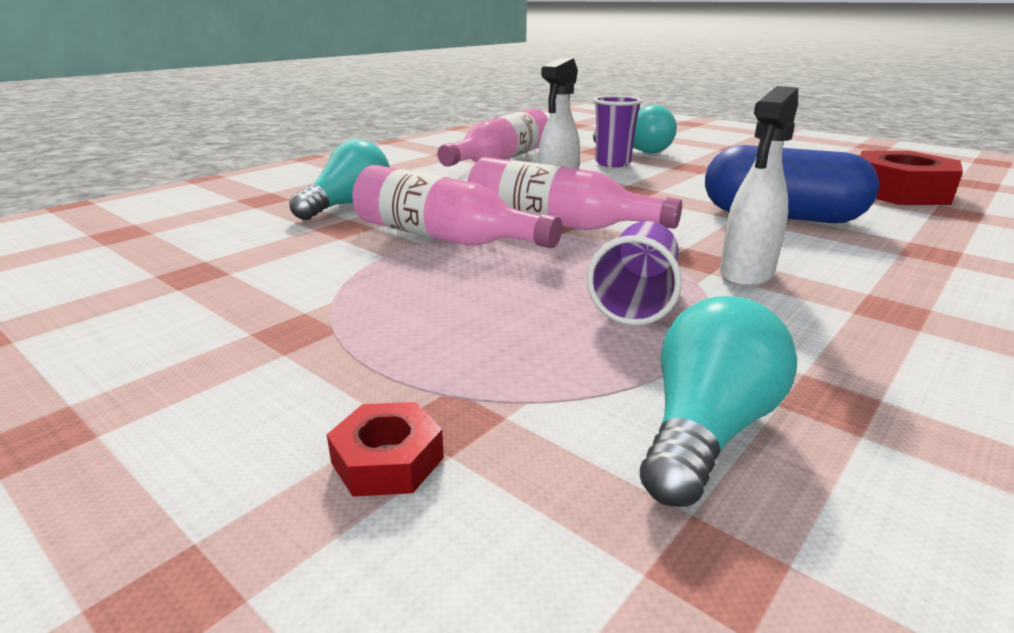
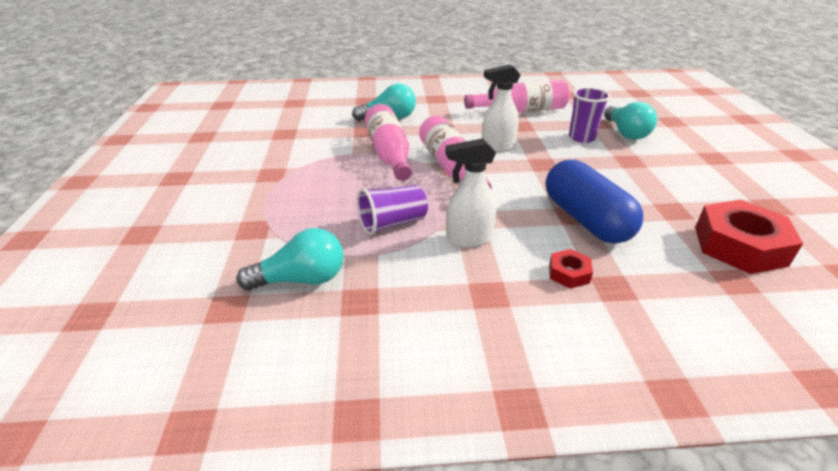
camera: 45 degrees right, 10 degrees up
red nut [327,402,444,497] -> red nut moved to [549,249,593,289]

